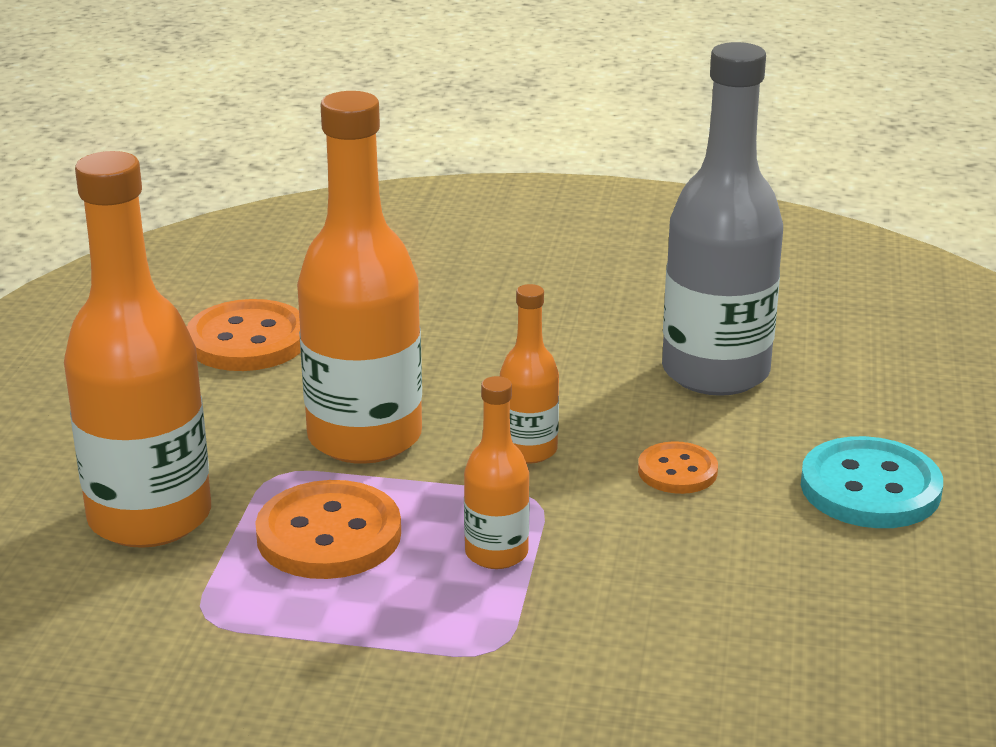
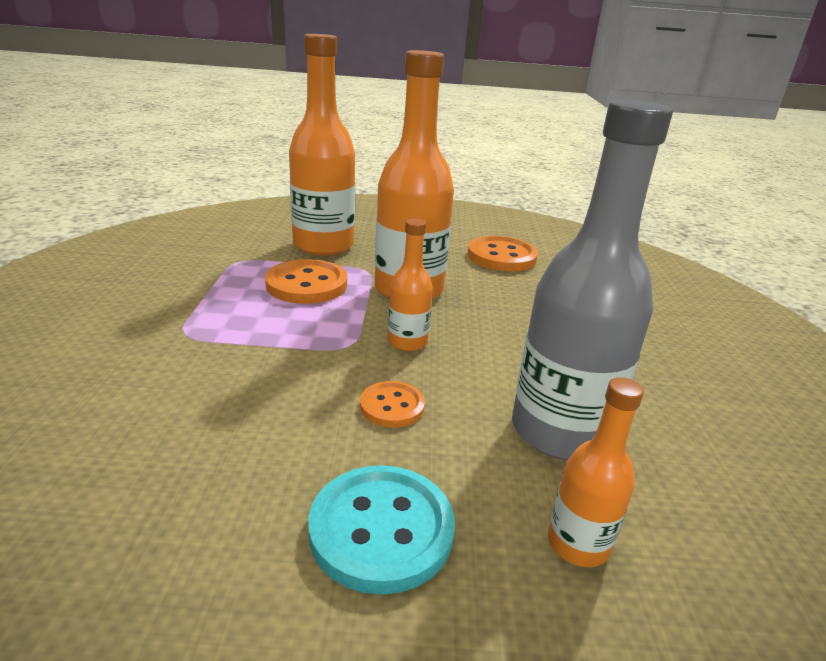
camera: 80 degrees right, 0 degrees up
orange bottle [464,376,530,569] -> orange bottle moved to [548,377,644,567]

